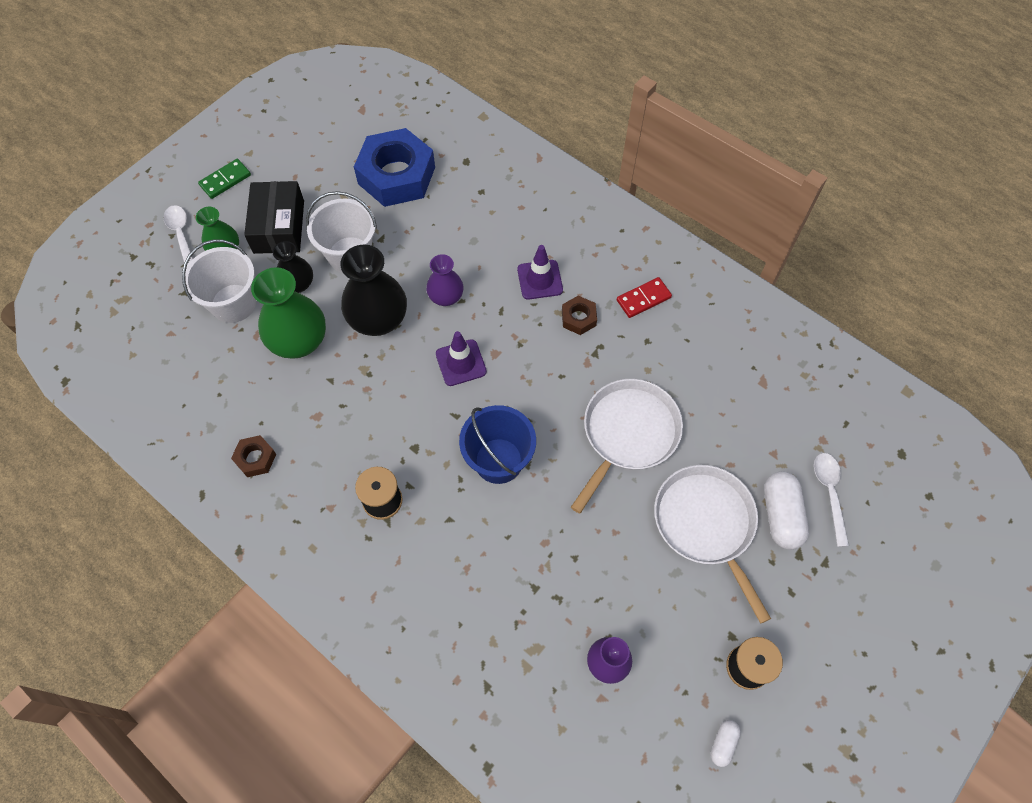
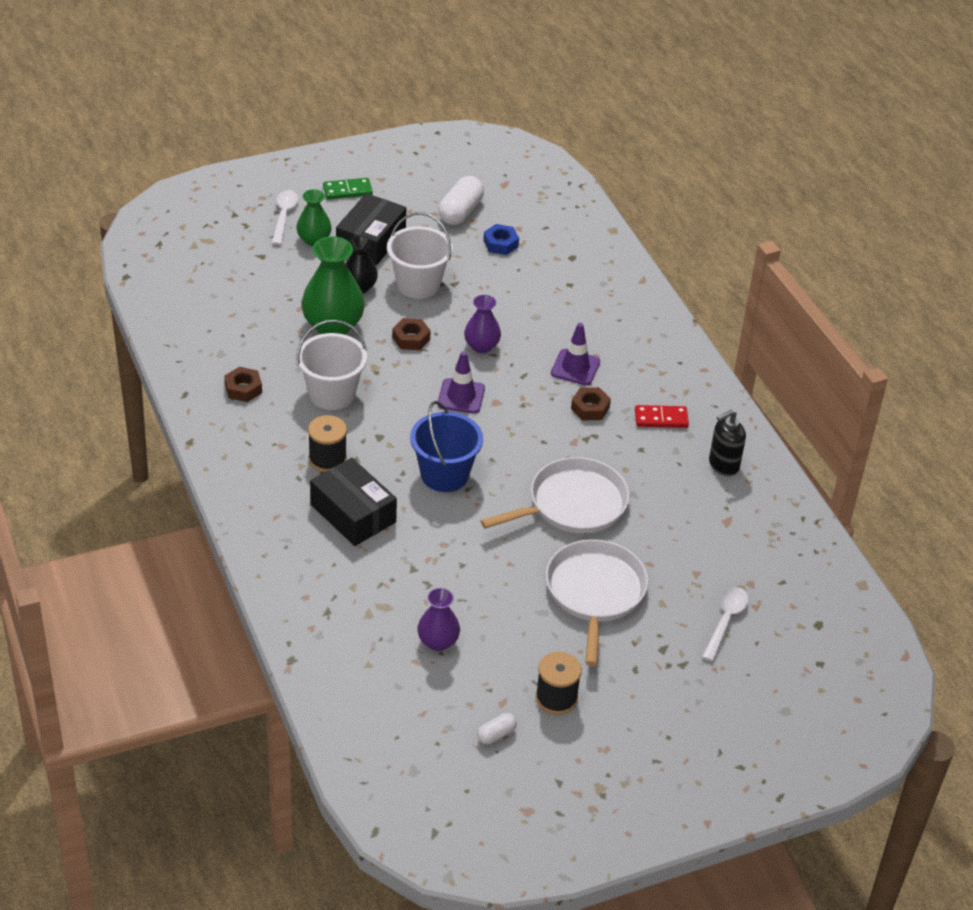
camera: 25 degrees right, 20 degrees down
white bucket [182,239,256,323] -> white bucket moved to [296,320,367,410]
black vase [340,245,407,336] -> brown nut [392,318,431,350]
blue nut [354,128,435,207] -> blue nut [483,224,519,255], size x0.45
white capsule [764,471,809,550] -> white capsule moved to [438,176,484,225]
none -> black box [310,458,397,546]
none -> black soap dispenser [709,409,746,476]

